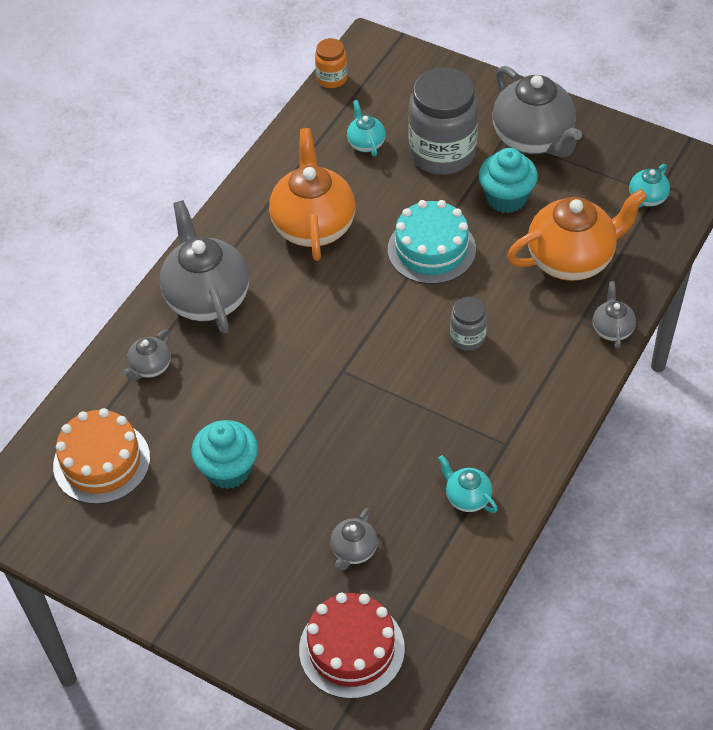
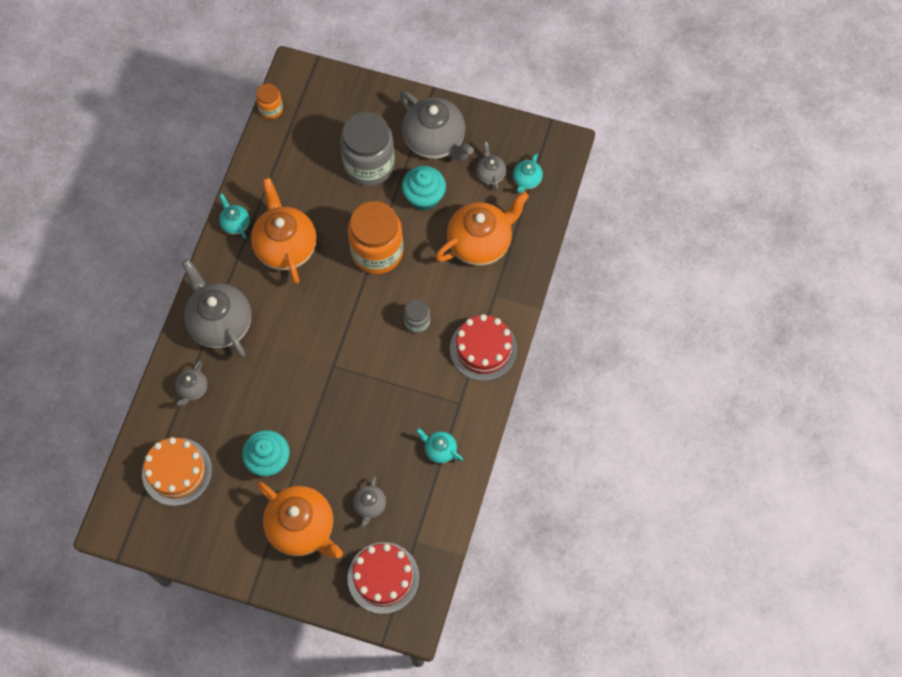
camera: 15 degrees left, 15 degrees up
turquoise teapot [347,100,385,156] -> turquoise teapot moved to [219,193,250,239]
turquoise cake [388,200,476,284] -> orange jar [348,201,403,274]
grey teapot [593,281,636,349] -> grey teapot moved to [476,141,506,191]
none -> orange teapot [257,482,343,558]
none -> red cake [450,314,517,381]

